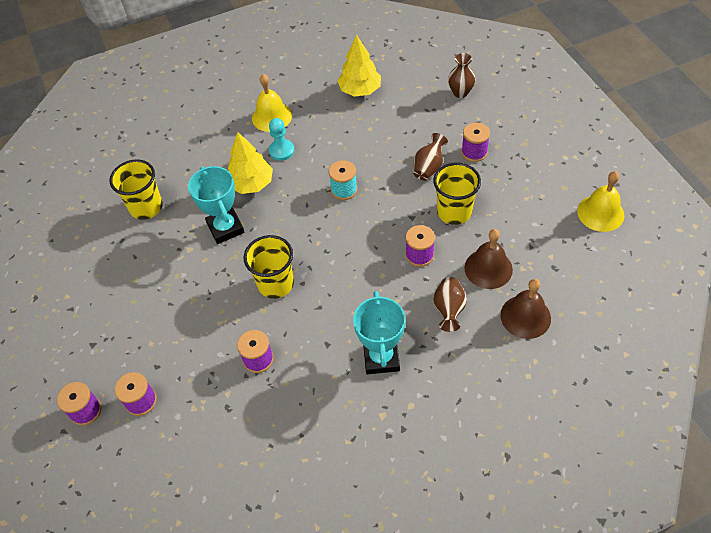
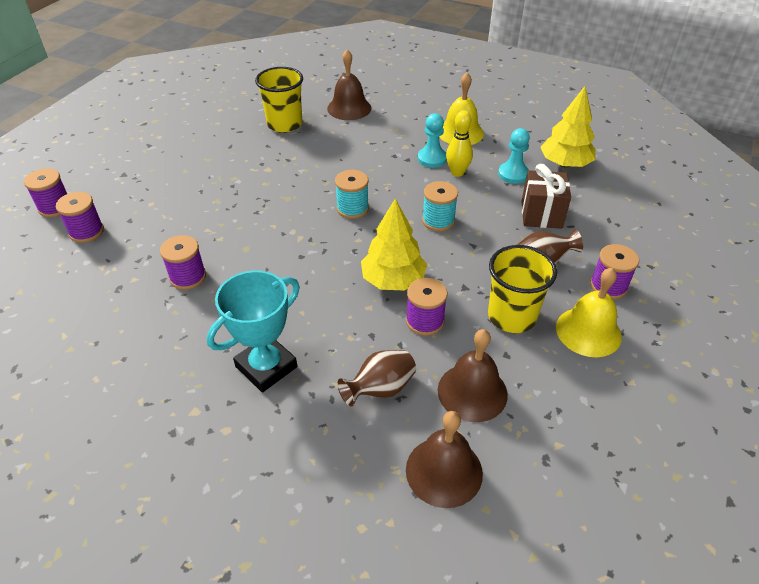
camera: 45 degrees right, 10 degrees down
turquoise trophy [188,166,245,244] -> none
yellow tree [228,132,273,194] -> yellow tree moved to [361,199,427,291]
yellow cup [244,235,294,299] -> none
brown vase [448,53,475,98] -> none
yellow bell [577,171,624,232] -> yellow bell moved to [556,268,622,357]
none -> brown bell [327,49,371,120]
none -> turquoise spool [335,170,369,219]
none -> yellow bowling pin [446,111,473,177]
none -> turquoise pawn [498,128,530,184]
none -> brown gift [521,164,571,229]

